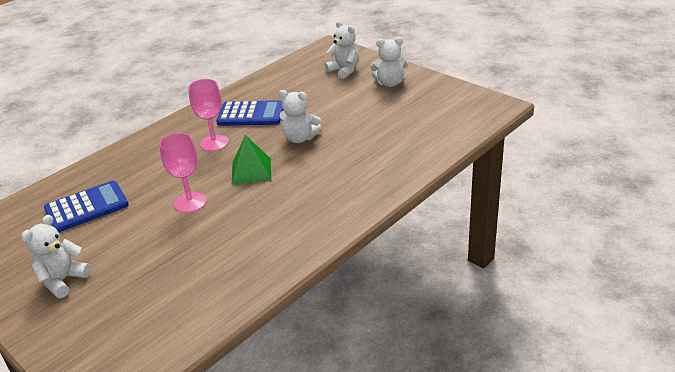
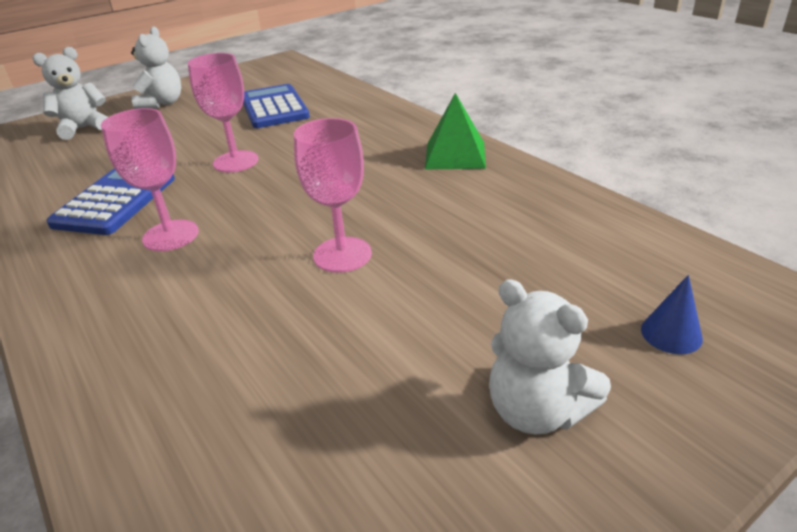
camera: 80 degrees left, 0 degrees up
blue calculator [44,181,129,232] -> blue calculator moved to [243,84,310,128]
green pyramid [232,135,271,185] -> green pyramid moved to [425,93,486,169]
white teddy bear [279,90,322,143] -> pink goblet [188,53,258,172]
none -> blue cone [641,275,703,354]

